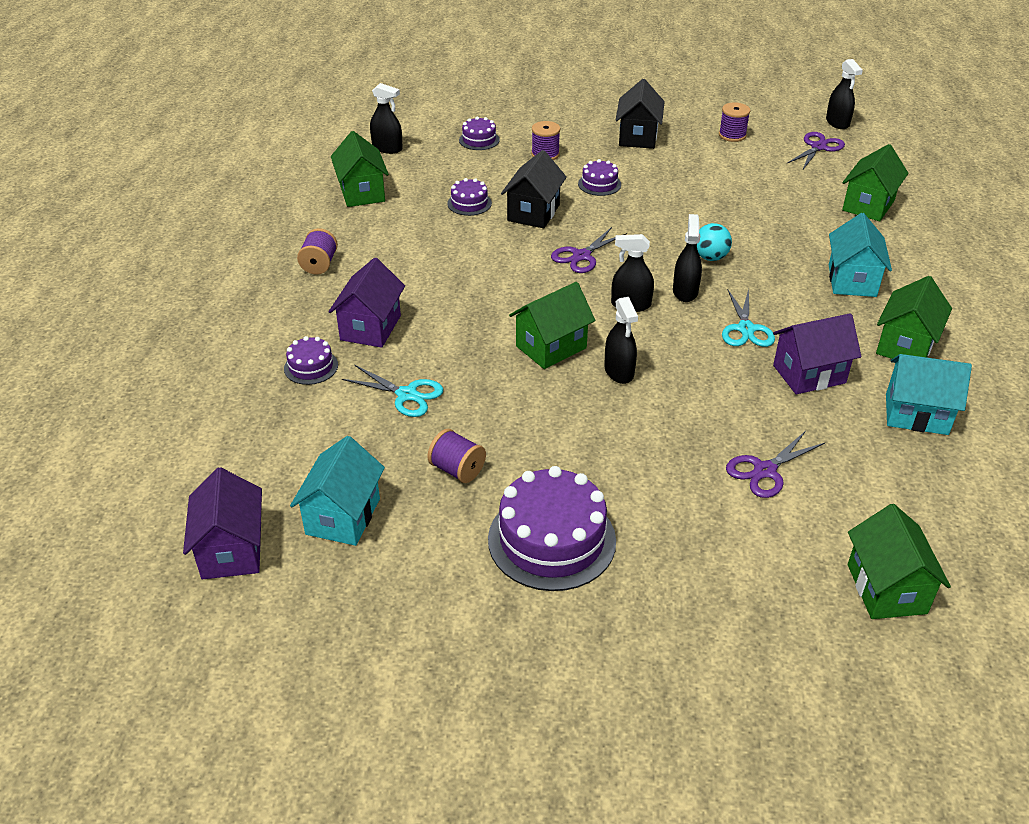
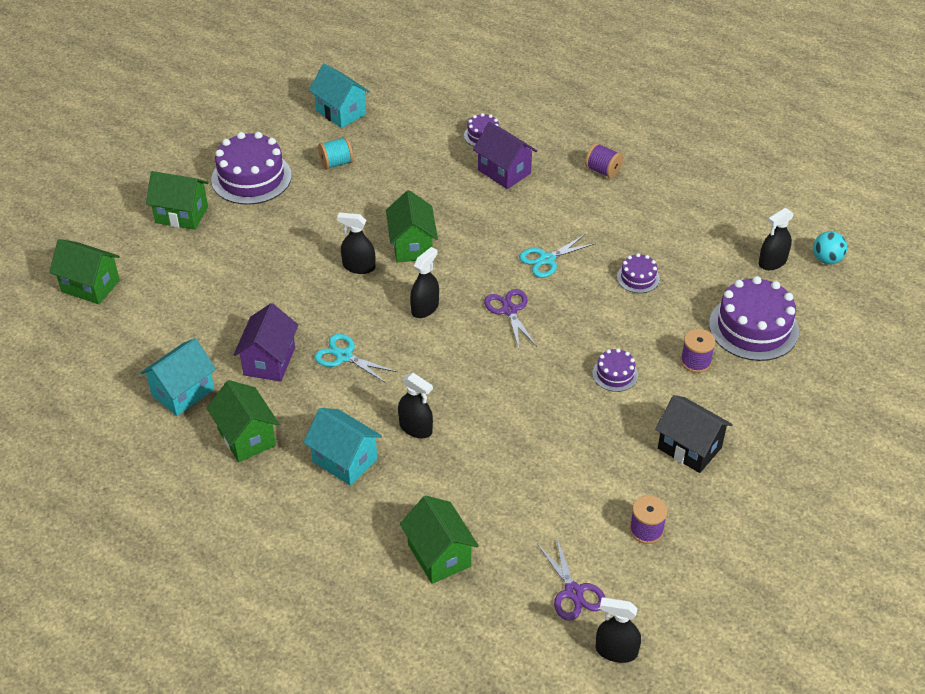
camera: 120 degrees right, 5 degrees up
purple house [183,467,262,580] -> none
green house [331,131,389,207] -> green house moved to [146,171,209,230]
turquoise scissors [342,365,443,417] -> turquoise scissors moved to [519,234,596,278]
purple spool [427,429,486,483] -> turquoise spool [318,137,353,170]
purple cake [459,117,500,150] -> purple cake [709,276,799,361], size x2.01
black house [501,150,567,228] -> none
black spray bottle [673,214,702,302] -> black spray bottle moved to [398,373,433,438]
turquoise ball [697,223,732,261] -> turquoise ball moved to [813,231,847,264]
purple scissors [726,431,825,498] -> none

